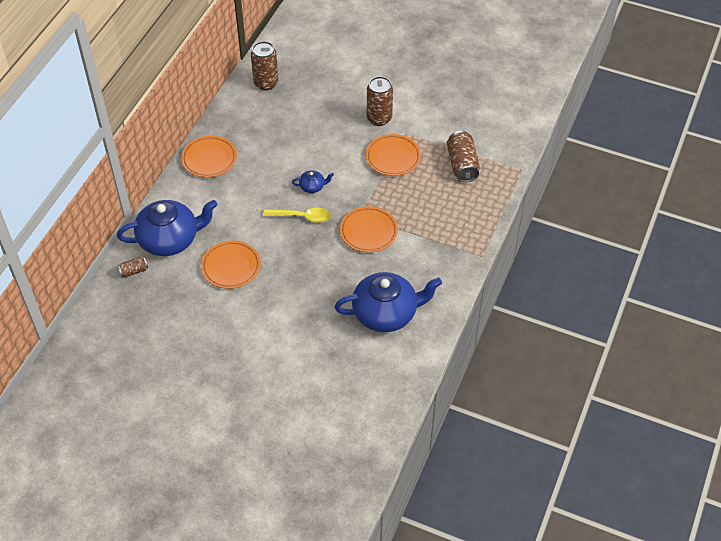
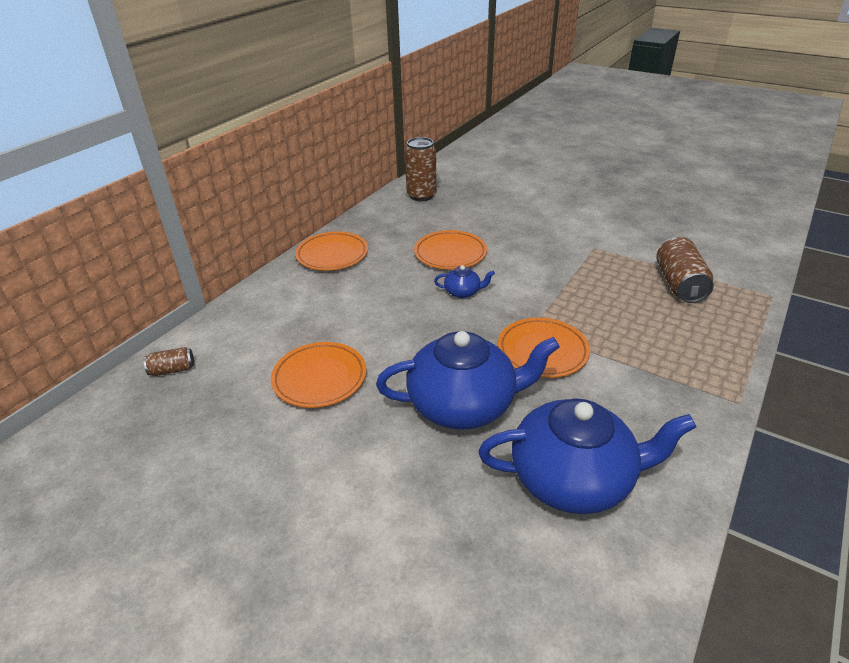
camera: 10 degrees right, 15 degrees down
blue teapot [117,200,218,256] -> blue teapot moved to [376,331,560,429]
yellow spoon [263,207,331,223] -> none
orange plate [366,134,421,176] -> orange plate moved to [414,230,487,269]
brown can [367,76,393,126] -> none

